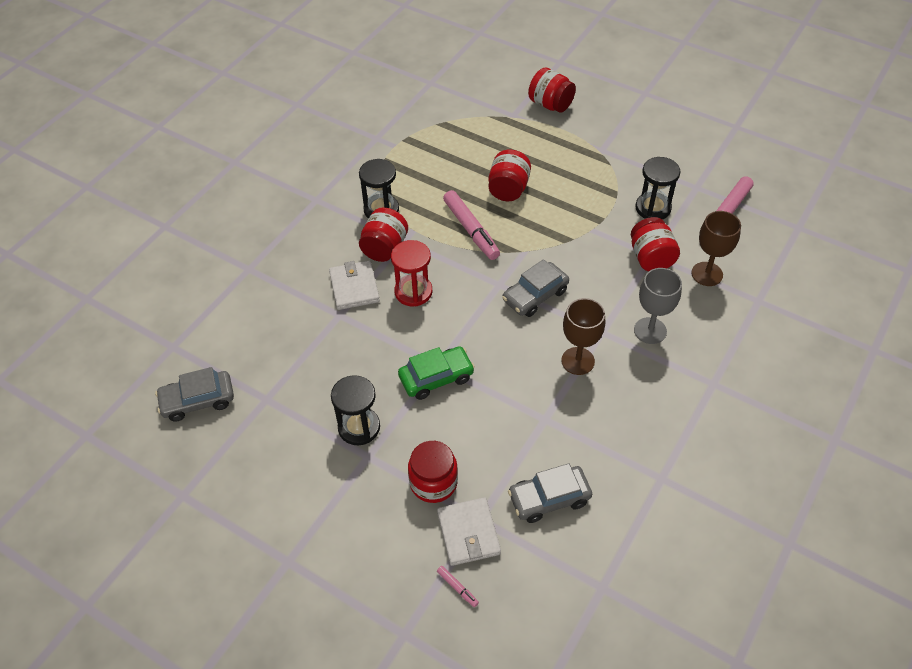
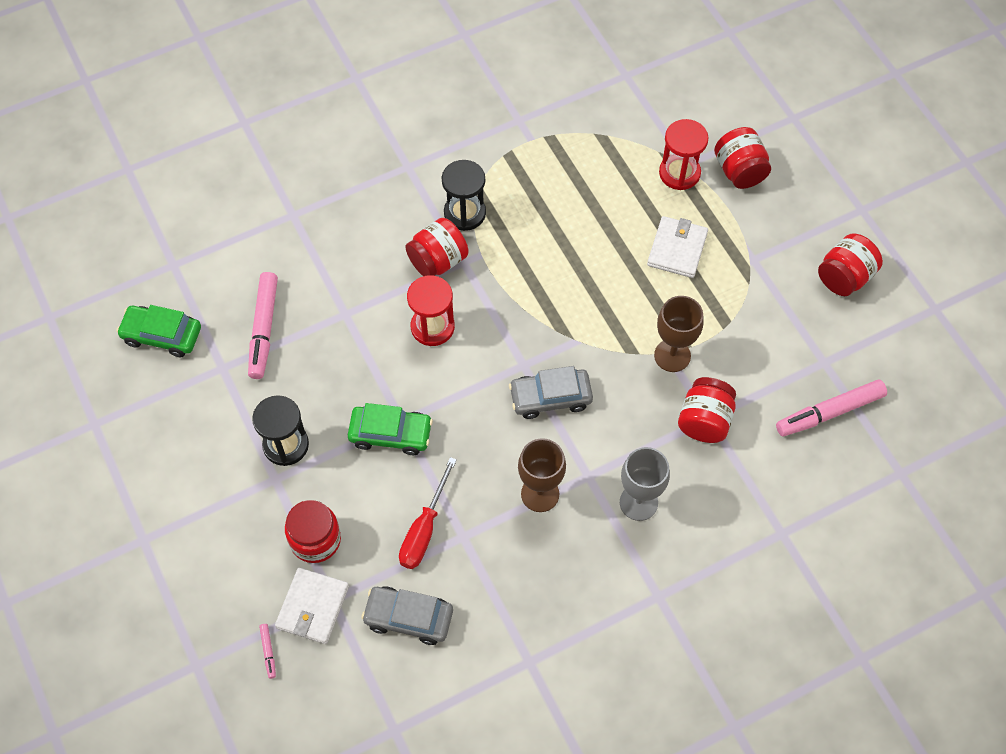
camera: 30 degrees right, 10 degrees up
grey car [155,367,234,422] -> green car [116,305,201,357]
white wallet [329,261,380,310] -> white wallet moved to [647,216,708,278]
pink marker [443,190,500,260] -> pink marker moved to [248,272,278,379]
red jar [489,150,531,201] -> red jar moved to [818,233,883,296]
black hourglass [635,157,680,220] -> none
brown goblet [691,211,741,286] -> brown goblet moved to [654,296,704,372]
none -> red screwdriver [399,457,457,569]
none -> red hourglass [659,119,709,190]

